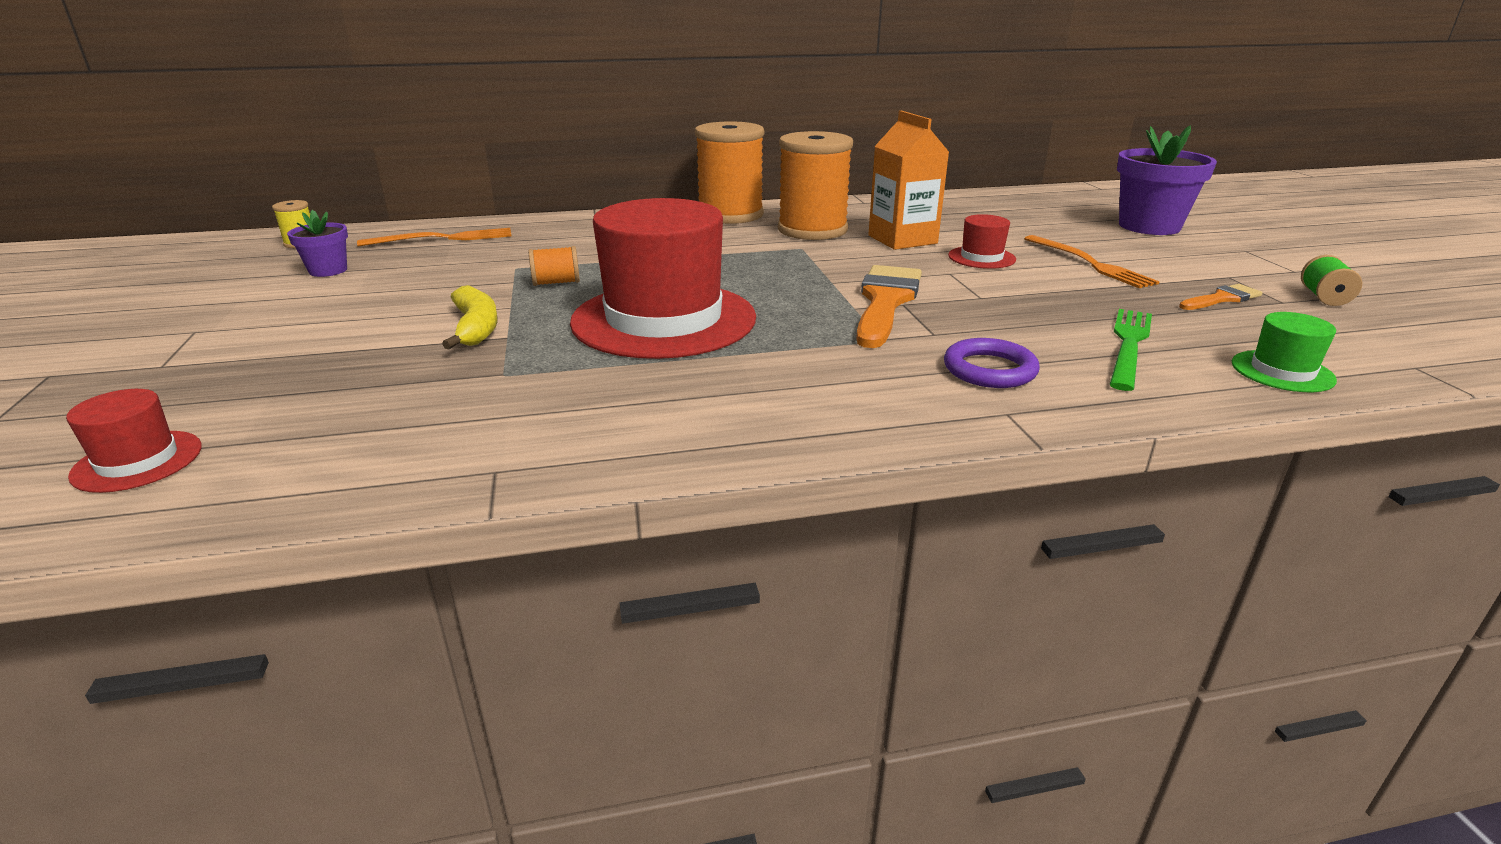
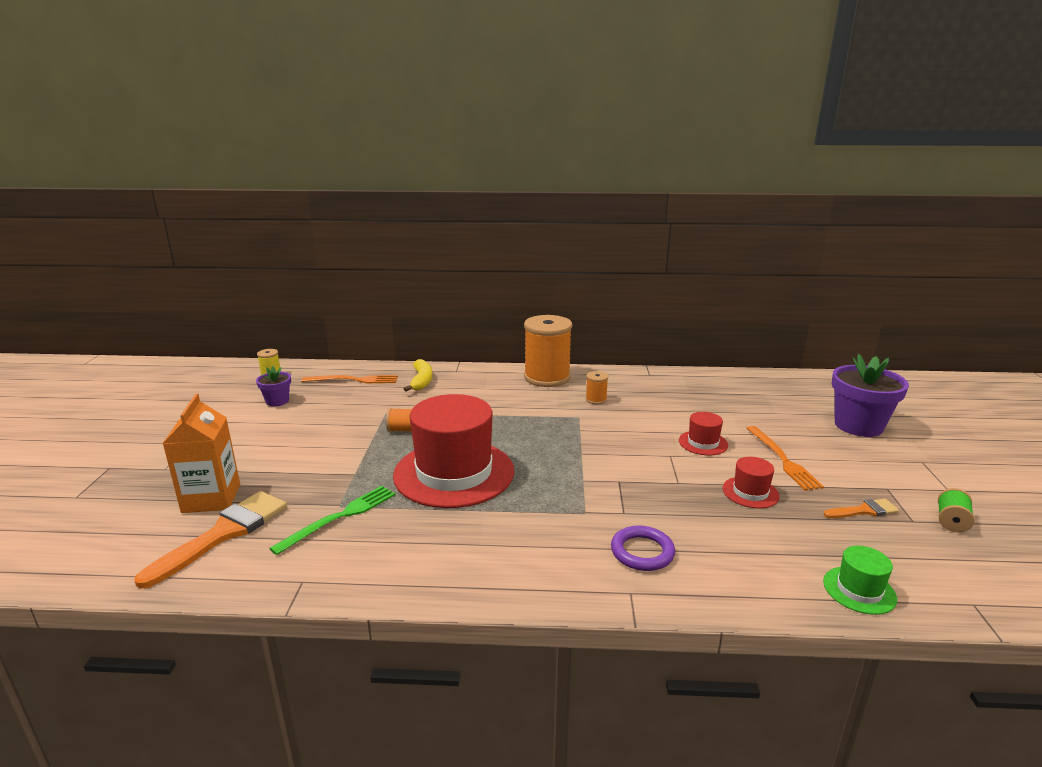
camera: 15 degrees right, 5 degrees down
red hat [66,389,202,493] -> red hat moved to [722,457,780,508]
yellow banana [442,285,498,349] -> yellow banana moved to [404,359,433,392]
orange spool [778,131,853,240] -> orange spool [586,371,608,404], size x0.43
orange brush [856,265,922,348] -> orange brush moved to [134,491,287,589]
orange carton [868,111,949,250] -> orange carton moved to [162,394,240,513]
green fork [1110,309,1152,391] -> green fork moved to [269,486,396,555]

